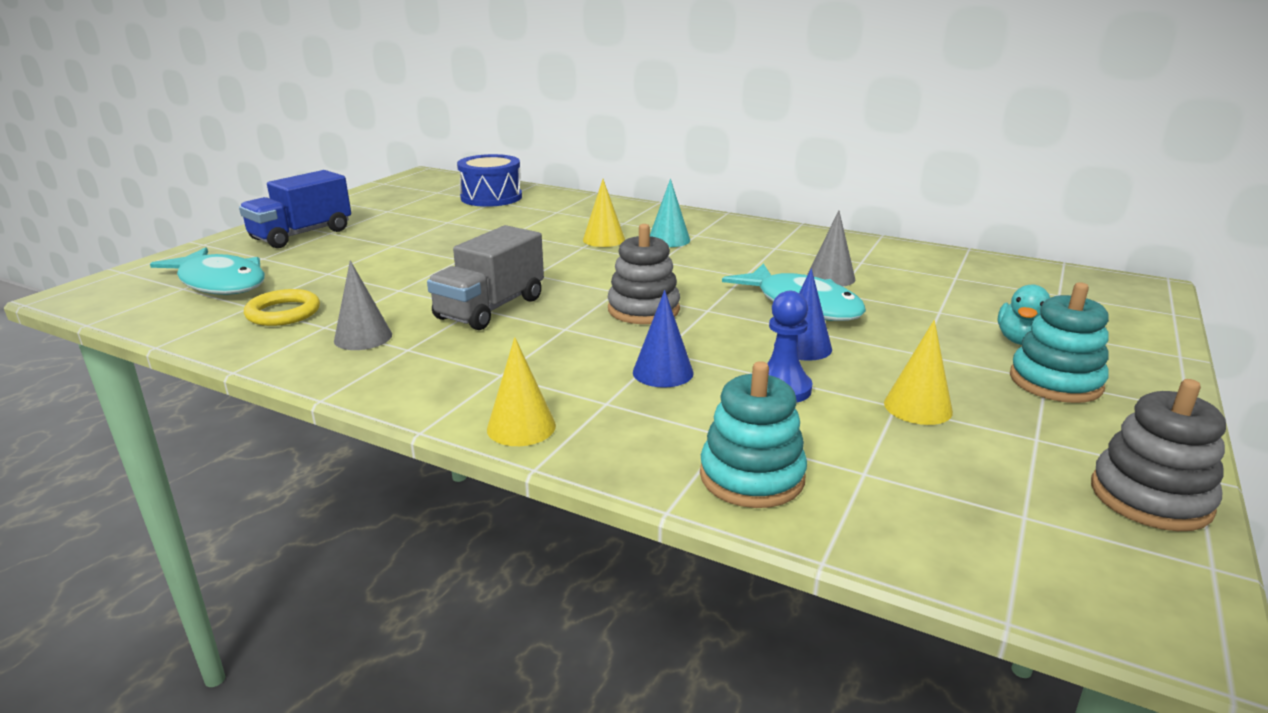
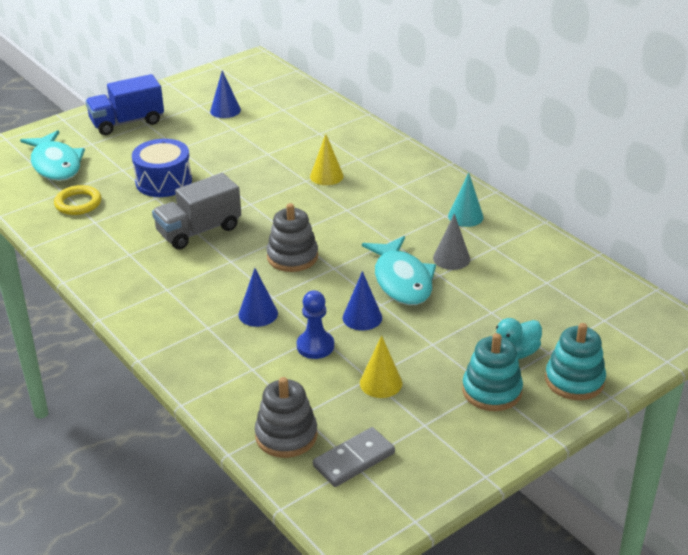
camera: 25 degrees right, 10 degrees up
grey cone [334,260,392,350] -> none
blue drum [457,154,522,207] -> blue drum moved to [132,139,192,197]
yellow cone [487,337,556,446] -> none
turquoise cone [650,179,690,247] -> turquoise cone moved to [448,173,484,227]
turquoise stacking toy [700,361,807,508] -> turquoise stacking toy moved to [545,323,606,400]
grey stacking toy [1091,379,1226,531] -> grey stacking toy moved to [255,377,318,458]
none -> blue cone [210,70,241,118]
none -> grey domino [313,427,395,487]

